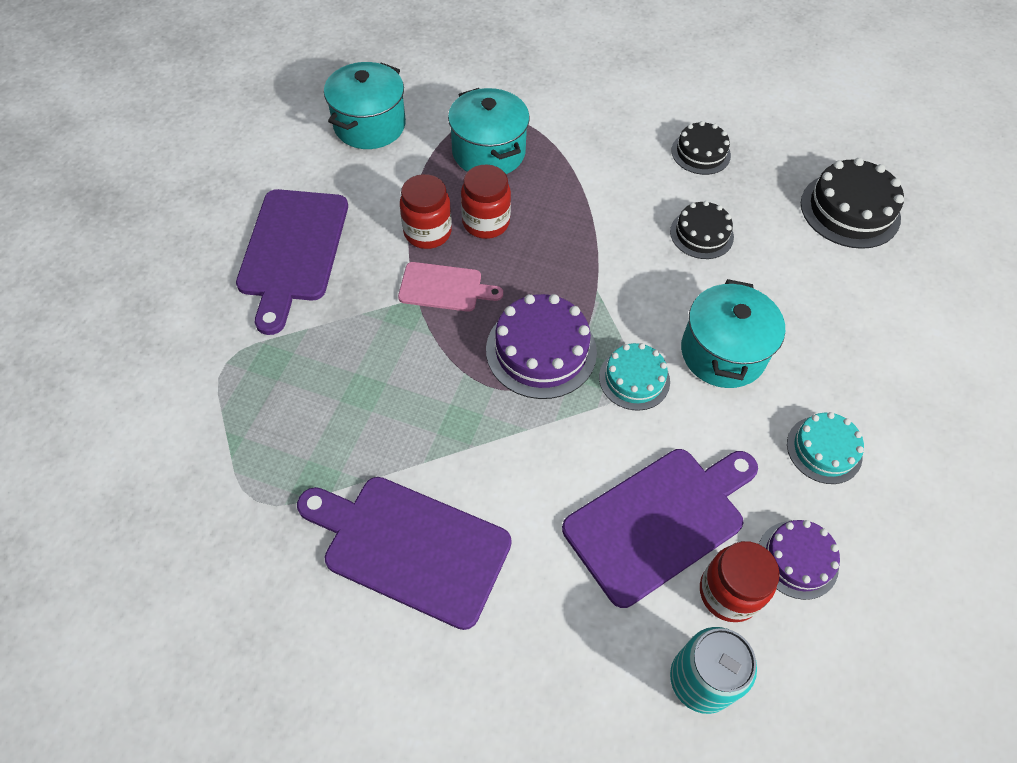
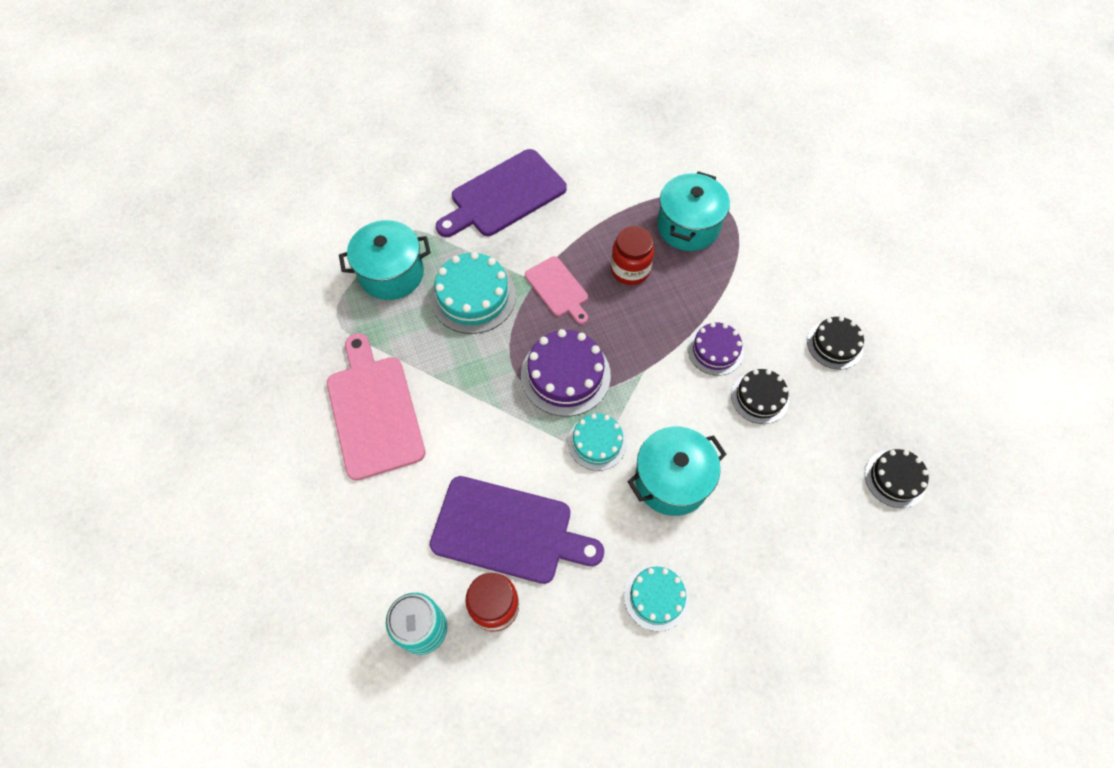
camera: 50 degrees right, 5 degrees up
purple cutting board [297,477,512,630] -> pink cutting board [327,333,425,481]
turquoise pot [324,62,406,149] -> turquoise pot moved to [339,220,431,300]
red jar [400,174,452,249] -> none
purple cake [759,520,840,600] -> purple cake moved to [688,322,744,376]
black cake [801,158,904,249] -> black cake [865,449,929,508], size x0.63
none -> turquoise cake [431,252,516,334]

